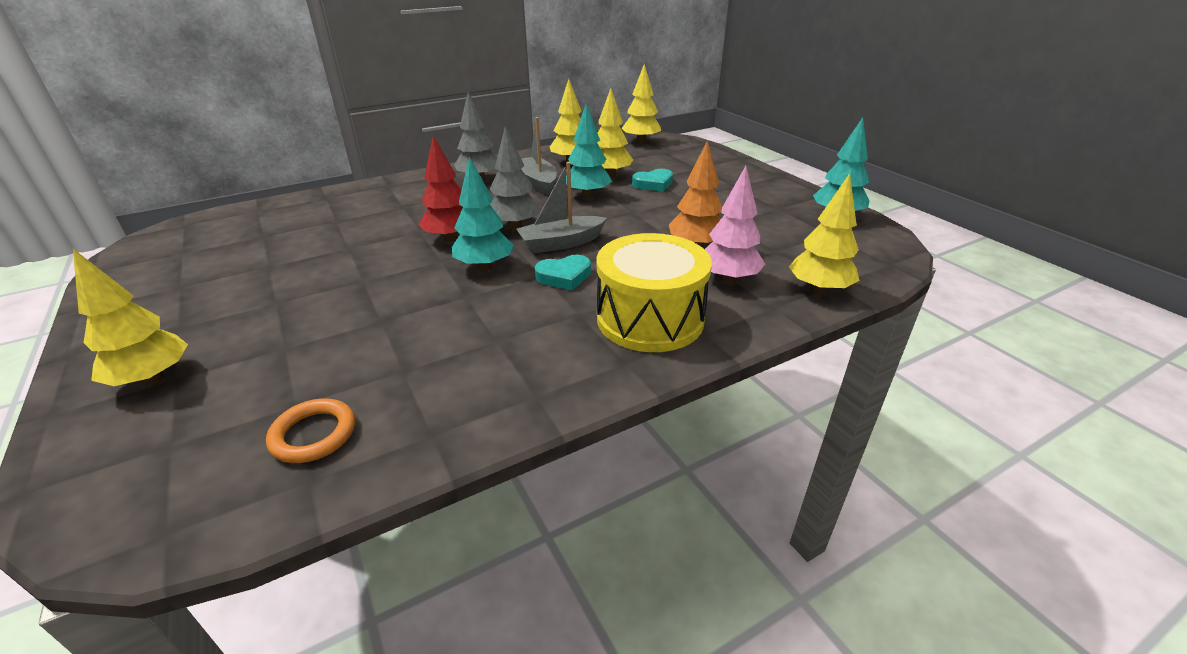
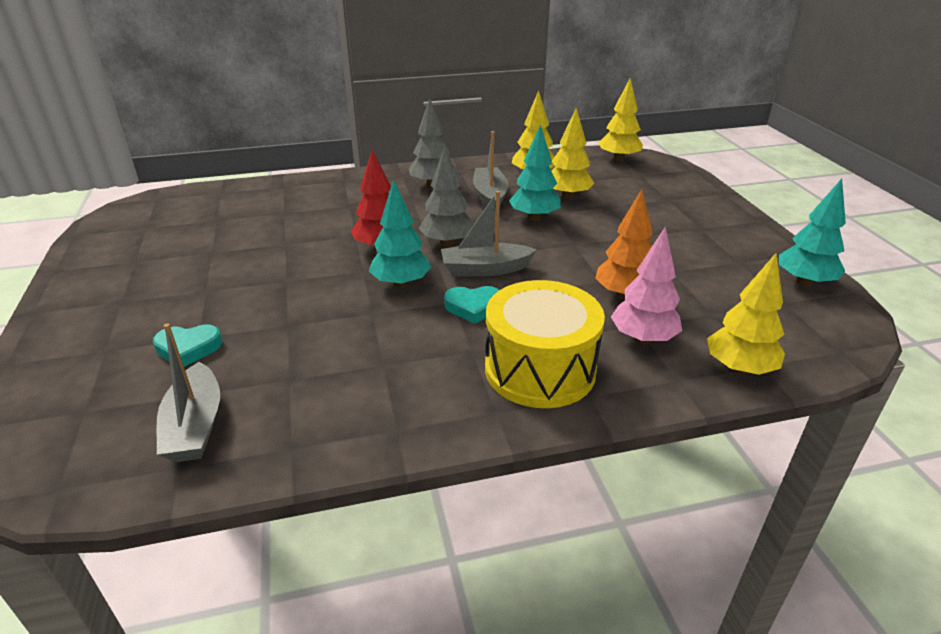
camera: 15 degrees right, 0 degrees up
yellow tree [73,249,188,386] -> none
orange ring [266,399,355,463] -> grey boat [156,323,220,462]
turquoise heart [632,169,673,192] -> turquoise heart moved to [153,324,222,367]

